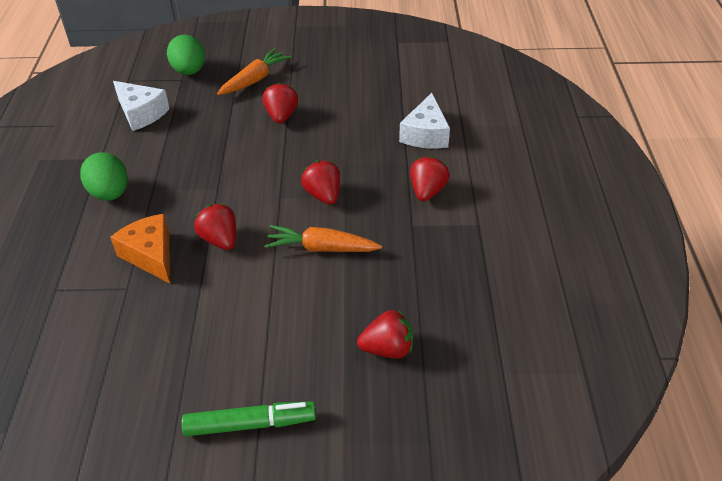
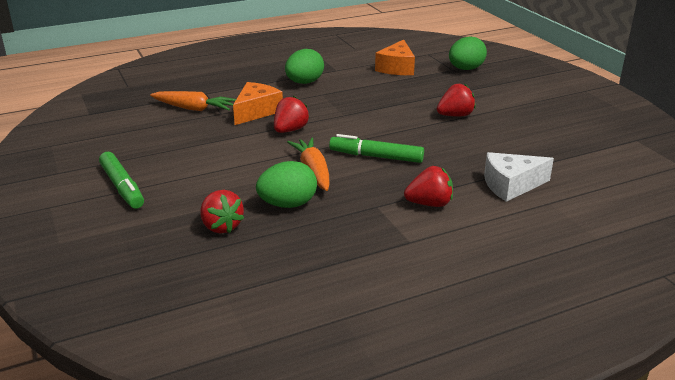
camera: 65 degrees right, 15 degrees down
white cheese [113,81,170,131] -> orange cheese [375,40,415,75]
orange carrot [217,48,292,95] -> orange carrot moved to [150,91,236,111]
red strawberry [301,160,340,205] -> green marker [329,134,424,163]
none -> green egg [256,161,317,208]

